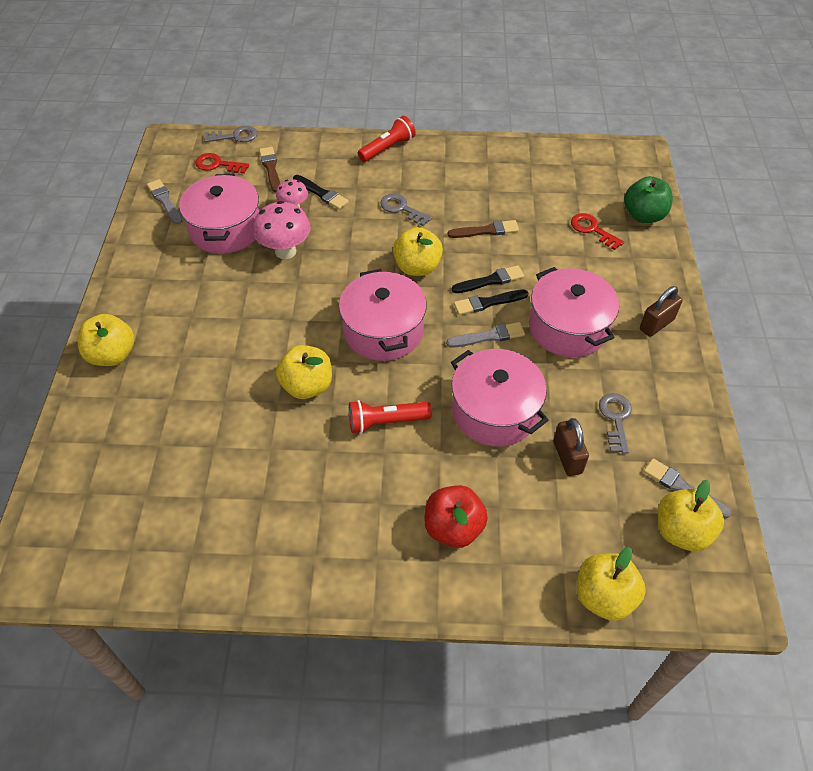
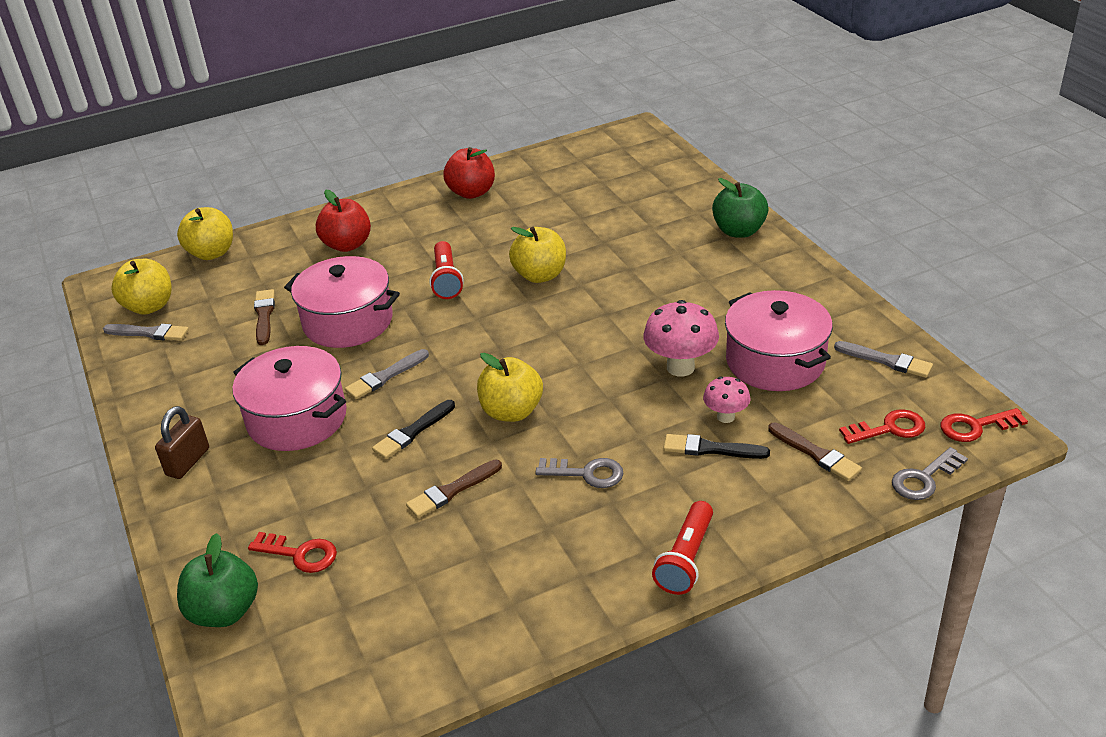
camera: 155 degrees right, 15 degrees down
yellow apple [78,314,135,366] -> green apple [712,178,768,238]
pink pot [339,269,427,361] -> none
red flashlight [349,400,432,434] -> red flashlight turned 120 degrees clockwise [429,241,464,299]
black brush [454,289,529,315] -> none
brown padlock [553,418,589,476] -> brown brush [254,289,275,345]
grey key [599,393,632,454] -> none
none -> red apple [443,147,495,199]
none -> red key [940,408,1028,442]

